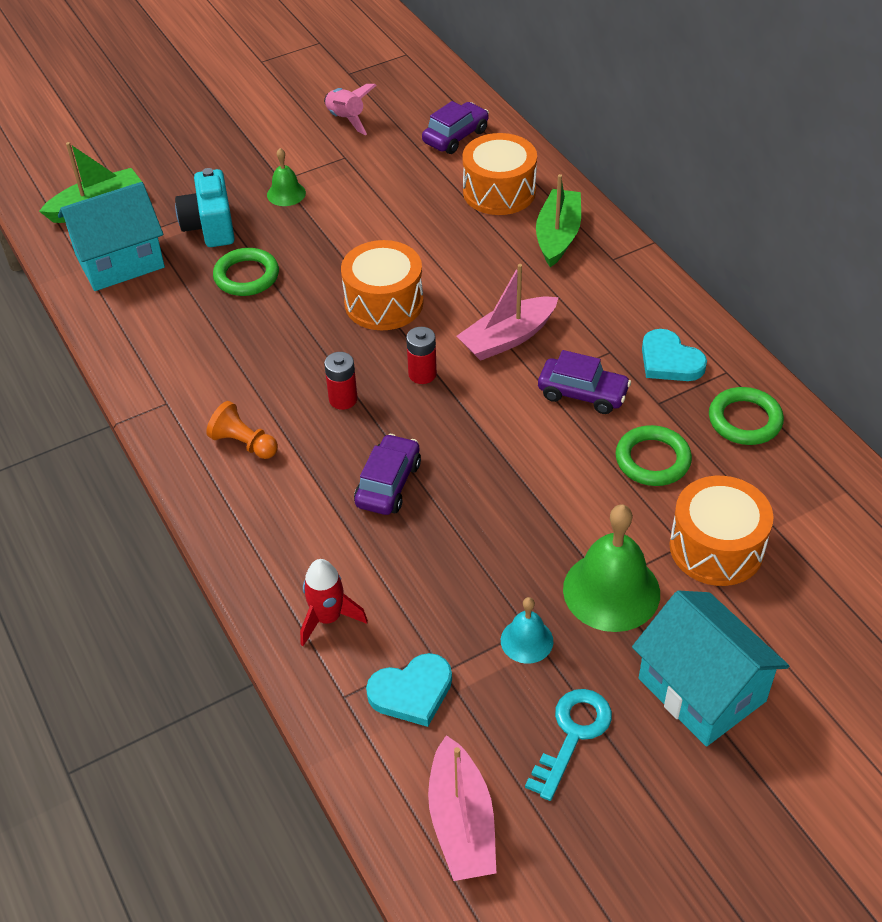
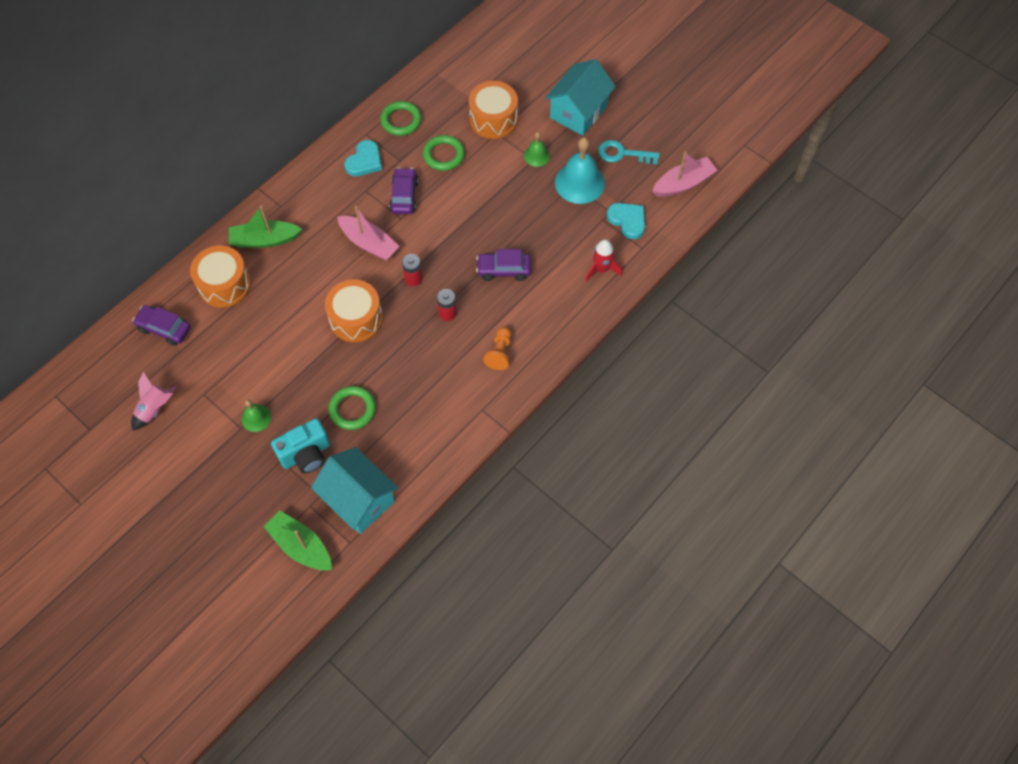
camera: 110 degrees left, 15 degrees up
turquoise bell [501,597,553,664] -> turquoise bell [555,137,605,204], size x1.88
green bell [563,505,660,632] -> green bell [524,132,550,167], size x0.53

